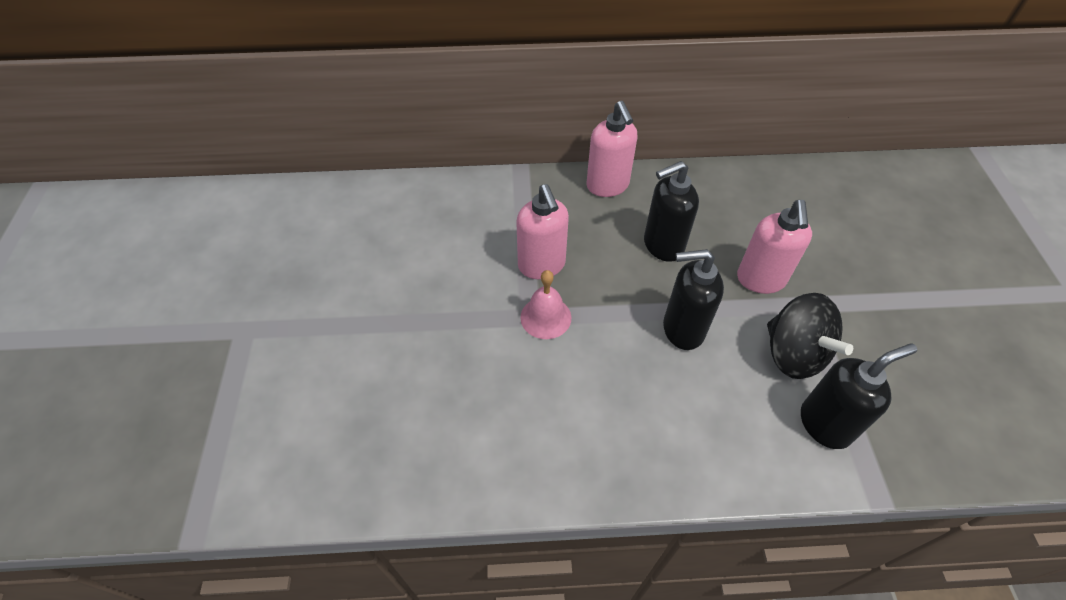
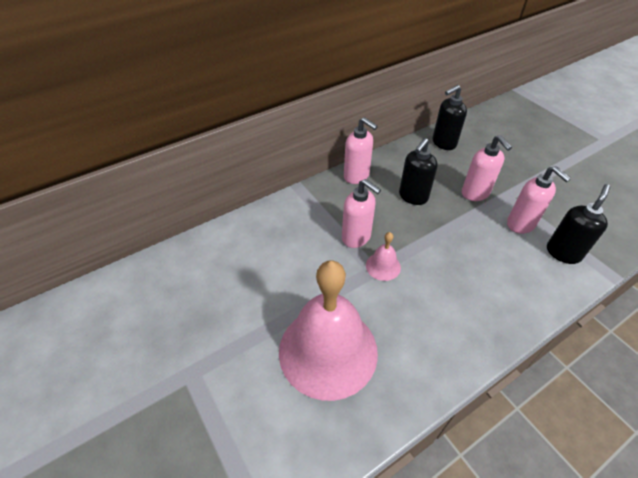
camera: 30 degrees left, 5 degrees down
black soap dispenser [663,249,724,350] -> black soap dispenser moved to [432,85,467,150]
black spinning top [767,293,853,379] -> pink soap dispenser [507,166,571,234]
none -> pink bell [279,260,378,401]

